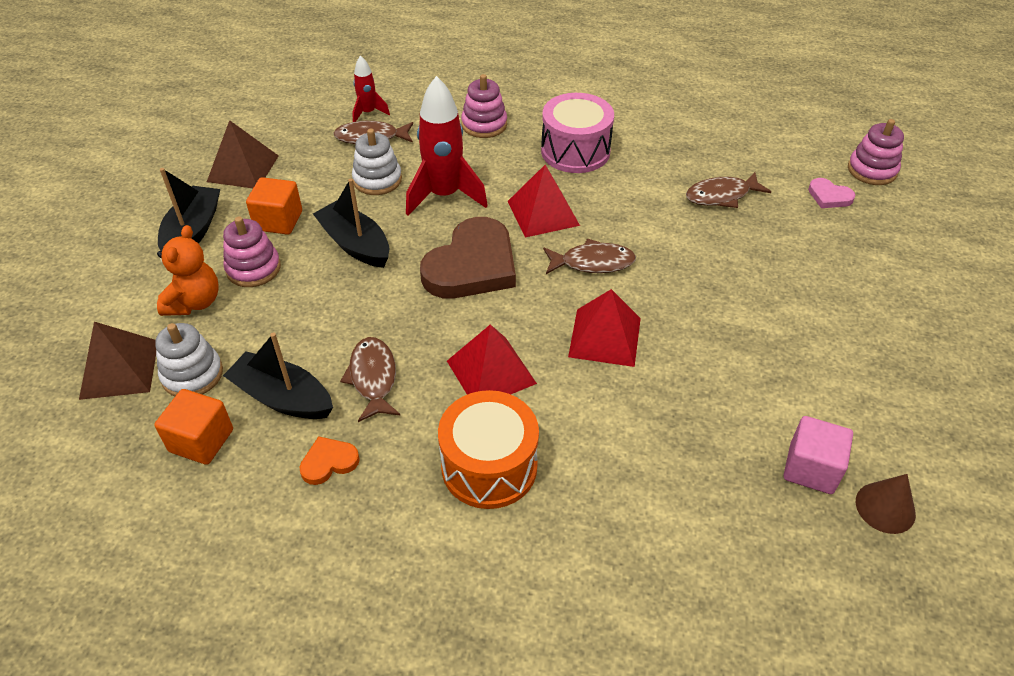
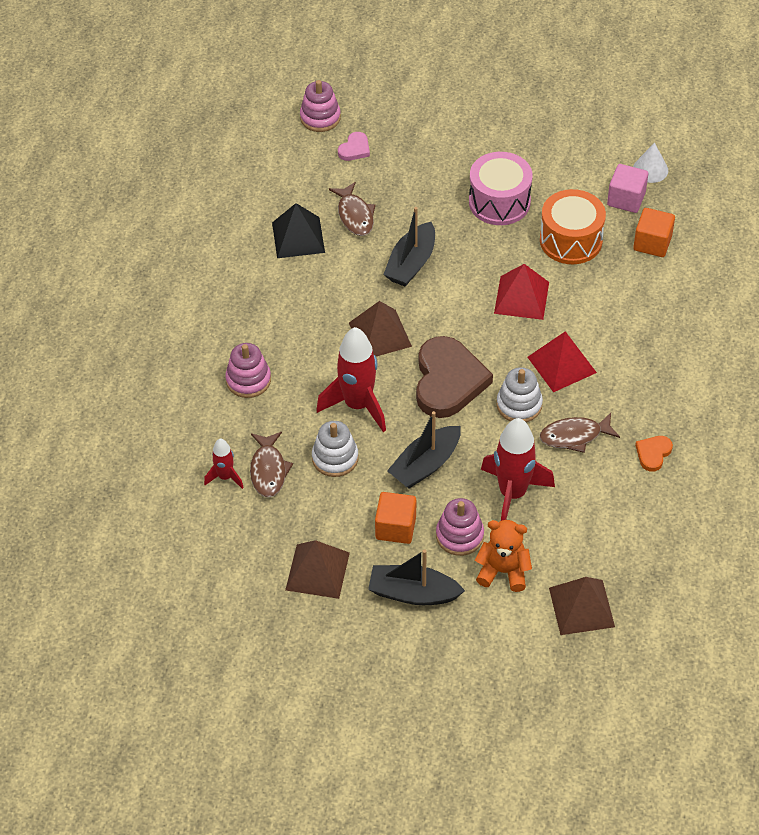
camera: 90 degrees left, 5 degrees up
orange cube [154,389,233,465] -> orange cube moved to [633,208,675,257]
white stacking toy [155,323,223,396] -> white stacking toy moved to [497,367,543,422]
black boat [223,332,333,419] -> black boat moved to [383,207,435,287]
orange heart [299,436,360,485] -> orange heart turned 60 degrees clockwise [635,436,673,472]
brown heart [420,217,516,298] -> brown heart turned 60 degrees clockwise [416,336,493,418]
orange drum [438,390,539,509] -> orange drum moved to [540,189,606,264]
red pyramid [508,165,580,238] -> brown pyramid [349,301,412,356]
pink drum [541,93,614,173] -> pink drum moved to [469,152,532,225]
brown fish [543,238,636,274] -> none
brown cone [856,474,916,534] -> white cone [633,143,668,183]
none -> black pyramid [272,203,325,258]
none -> red rocket [481,418,555,521]

